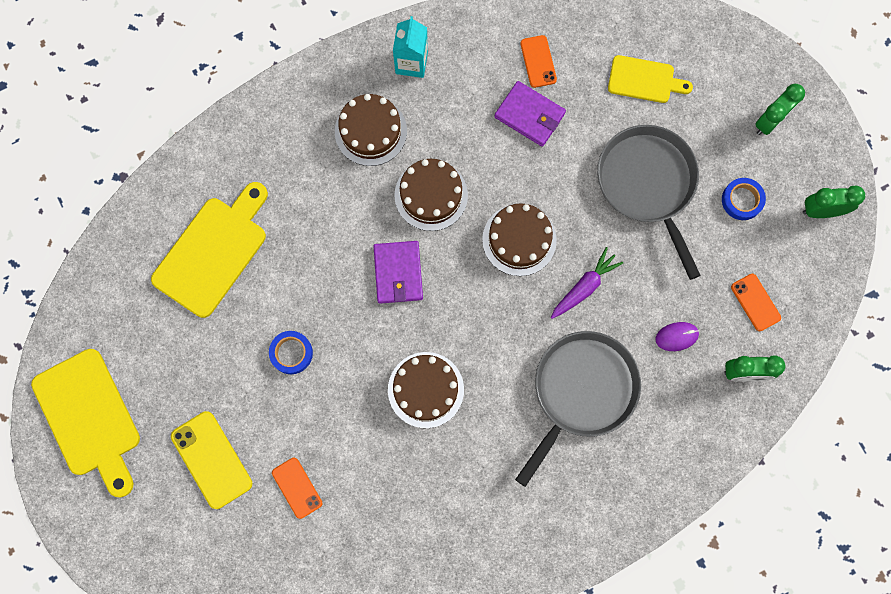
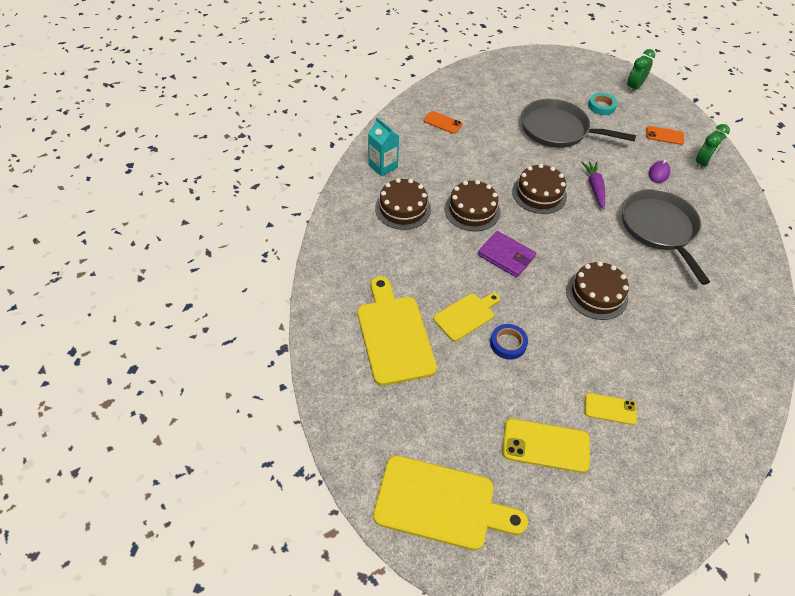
camera: 50 degrees left, 25 degrees down
orange phone [272,458,322,519] -> yellow phone [585,393,637,425]
purple wallet [494,81,566,147] -> none
yellow cutting board [608,55,693,103] -> yellow cutting board moved to [433,293,500,341]
blue tape [722,178,766,220] -> turquoise tape [588,93,617,115]
green clock [755,84,805,135] -> none

